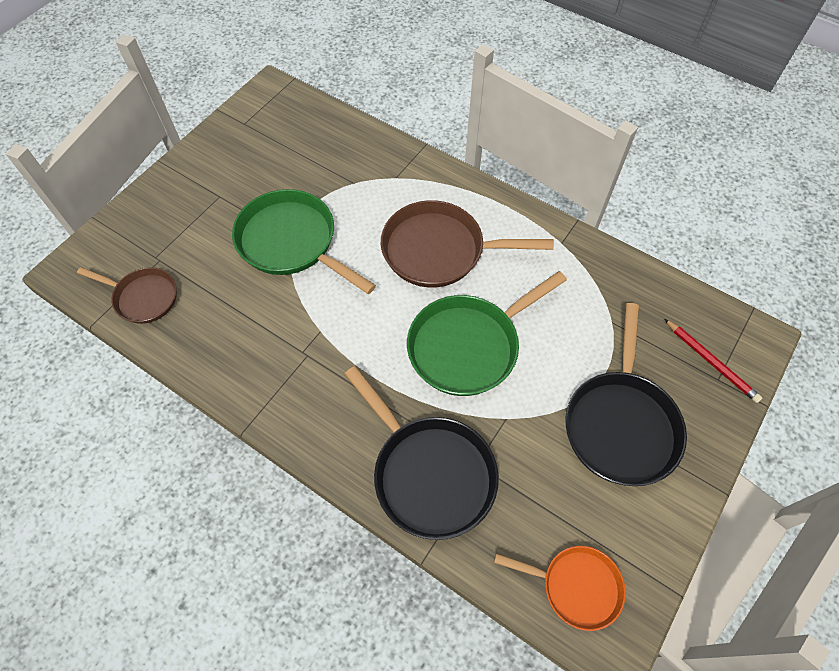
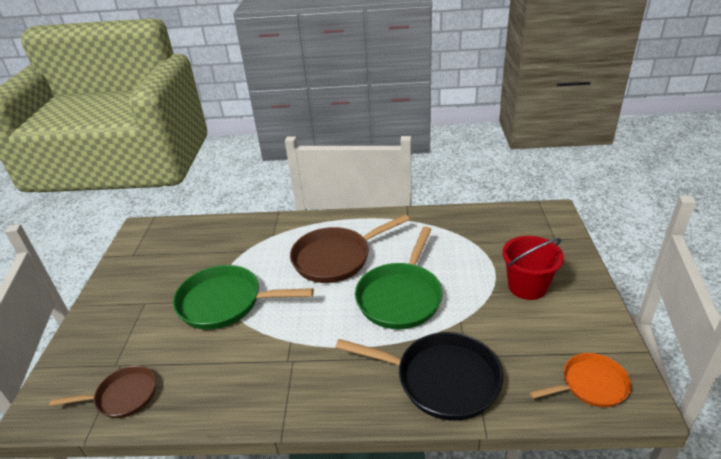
camera: 30 degrees left, 25 degrees down
black pan [566,303,687,486] -> red bucket [502,236,564,300]
red pencil [665,319,762,403] -> none

